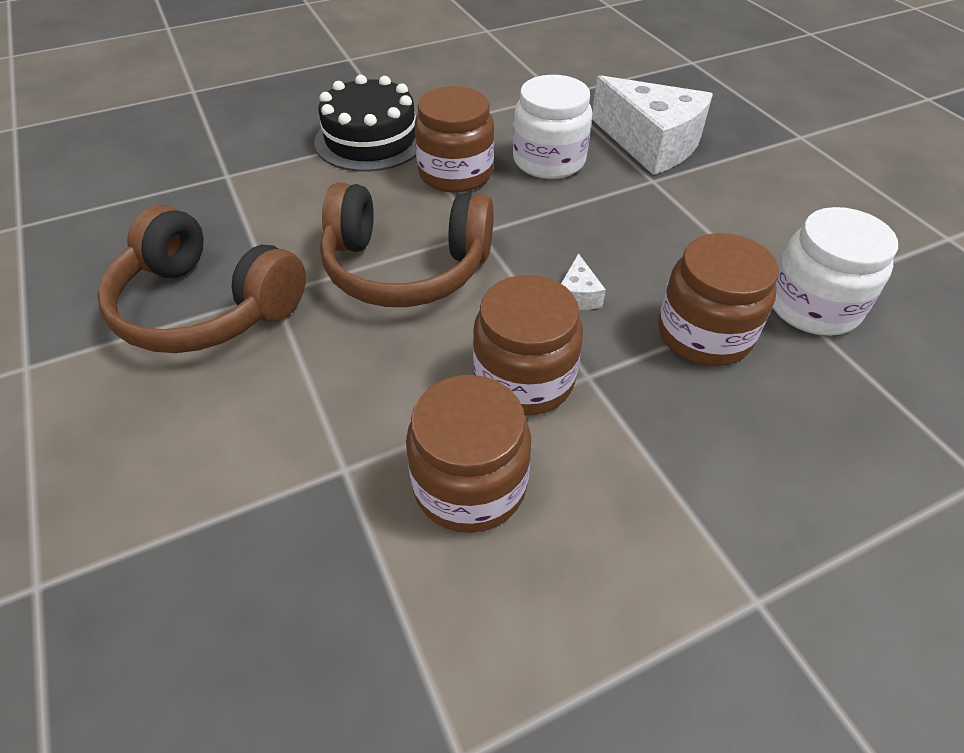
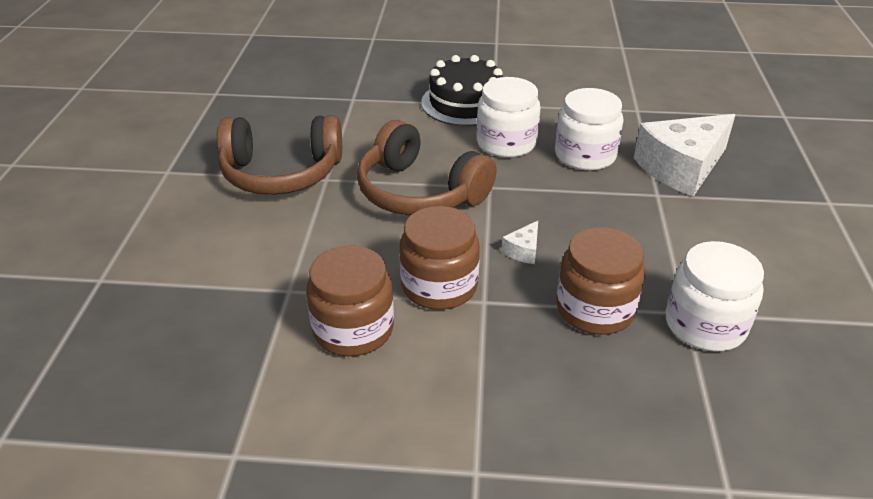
camera: 30 degrees right, 10 degrees down
brown headphones [97,205,306,353] -> brown headphones turned 60 degrees counterclockwise [217,115,342,195]
brown jar [415,86,494,193] -> white jar [477,77,541,158]
white cheese [592,75,713,175] -> white cheese turned 75 degrees clockwise [634,114,736,197]

